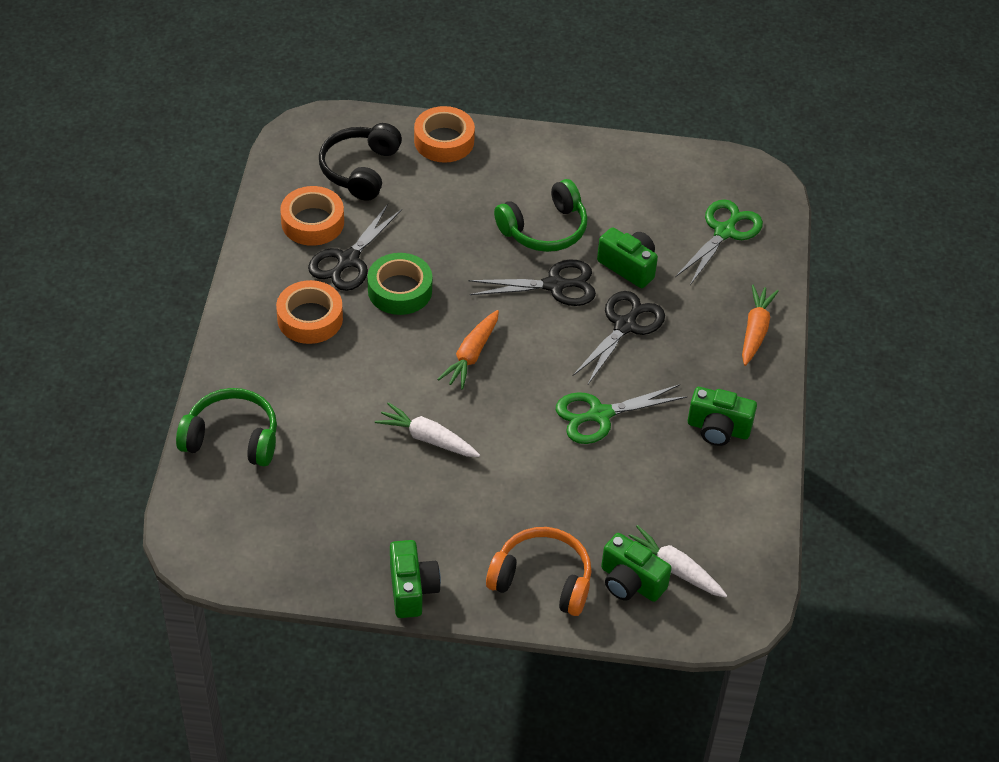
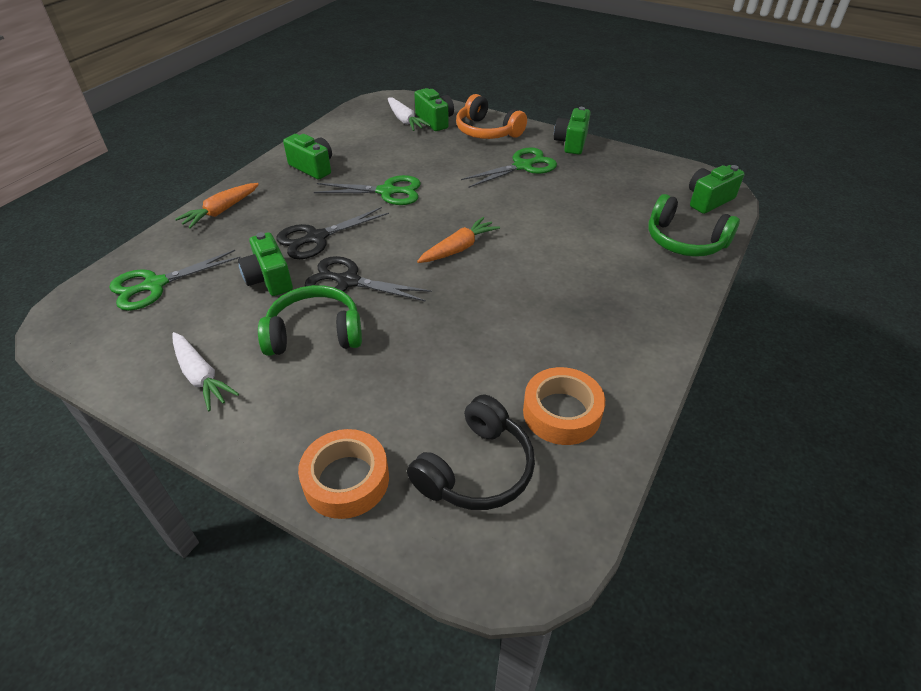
camera: 155 degrees left, 5 degrees down
orange tape [276,280,343,344] -> none
black scissors [308,204,402,291] -> none
green tape [367,253,432,315] -> none
white carrot [375,402,480,457] -> white carrot moved to [172,332,239,411]
none -> green scissors [461,147,557,188]
none -> green camera [689,165,744,214]

